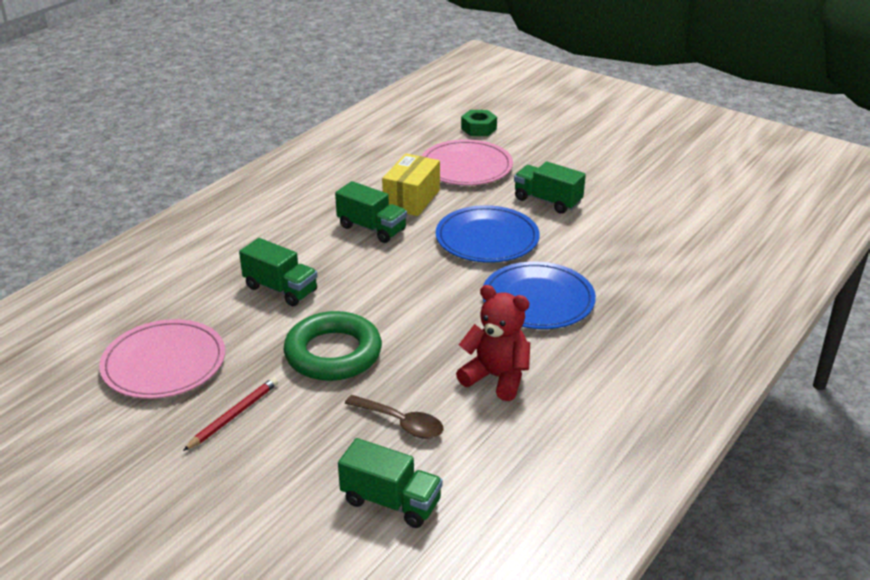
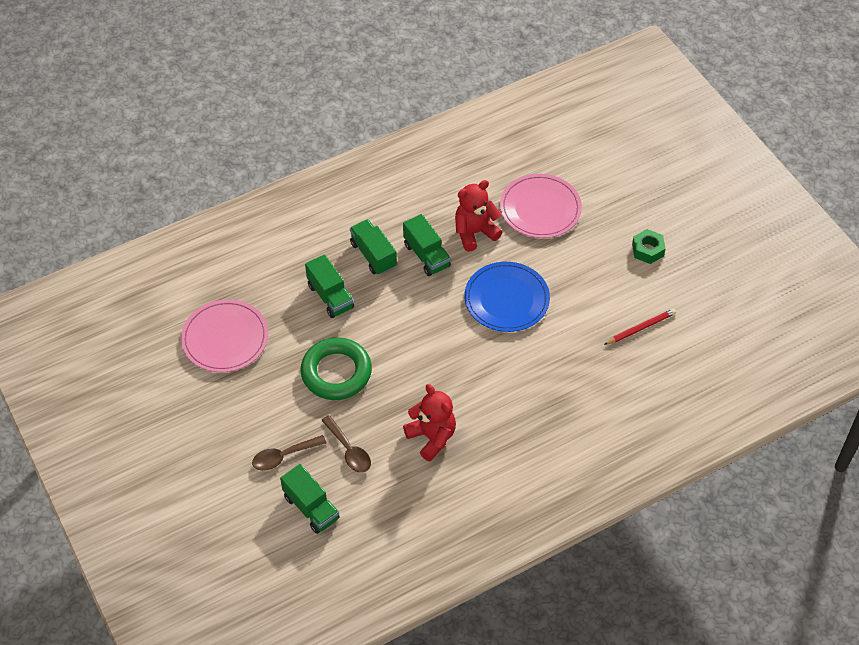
camera: 25 degrees right, 20 degrees up
red pencil [183,377,278,451] -> red pencil moved to [604,309,676,345]
yellow box [382,153,440,216] -> red teddy bear [455,180,502,252]
green nut [461,110,497,136] -> green nut moved to [632,229,666,264]
blue plate [482,262,596,329] -> none
green truck [514,161,586,214] -> green truck moved to [350,219,397,275]
none -> brown spoon [252,435,327,471]

